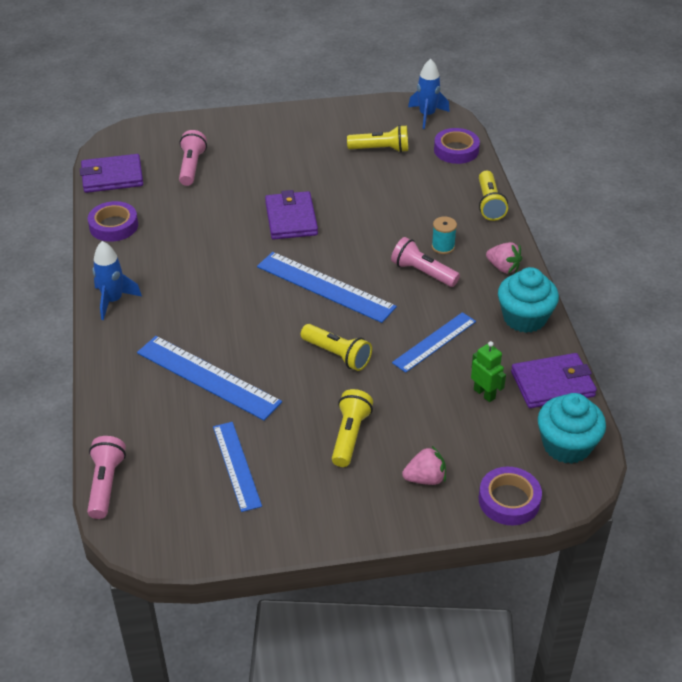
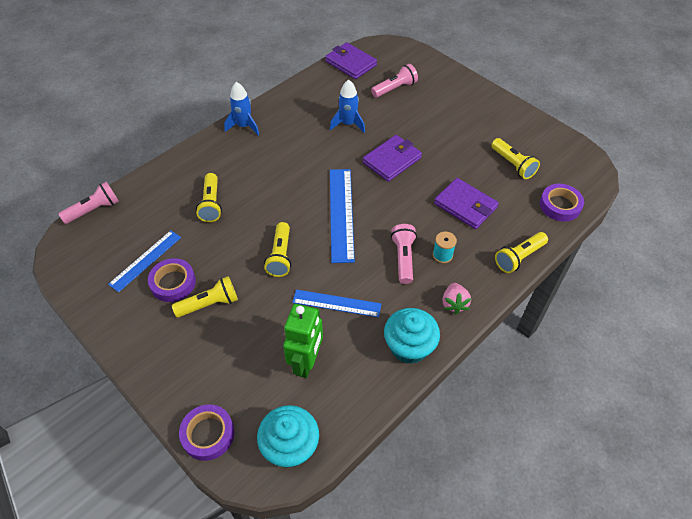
camera: 55 degrees right, 10 degrees up
purple tape [88,201,138,242] -> purple tape moved to [148,258,196,302]
blue ruler [137,336,282,420] -> yellow flashlight [196,173,222,222]
pink strawberry [402,446,446,485] -> none
blue rocket [408,59,450,129] -> blue rocket moved to [330,80,365,133]
green robot [471,341,506,402] -> green robot [283,304,323,378], size x1.67
purple wallet [511,353,597,408] -> purple wallet moved to [434,178,499,229]

